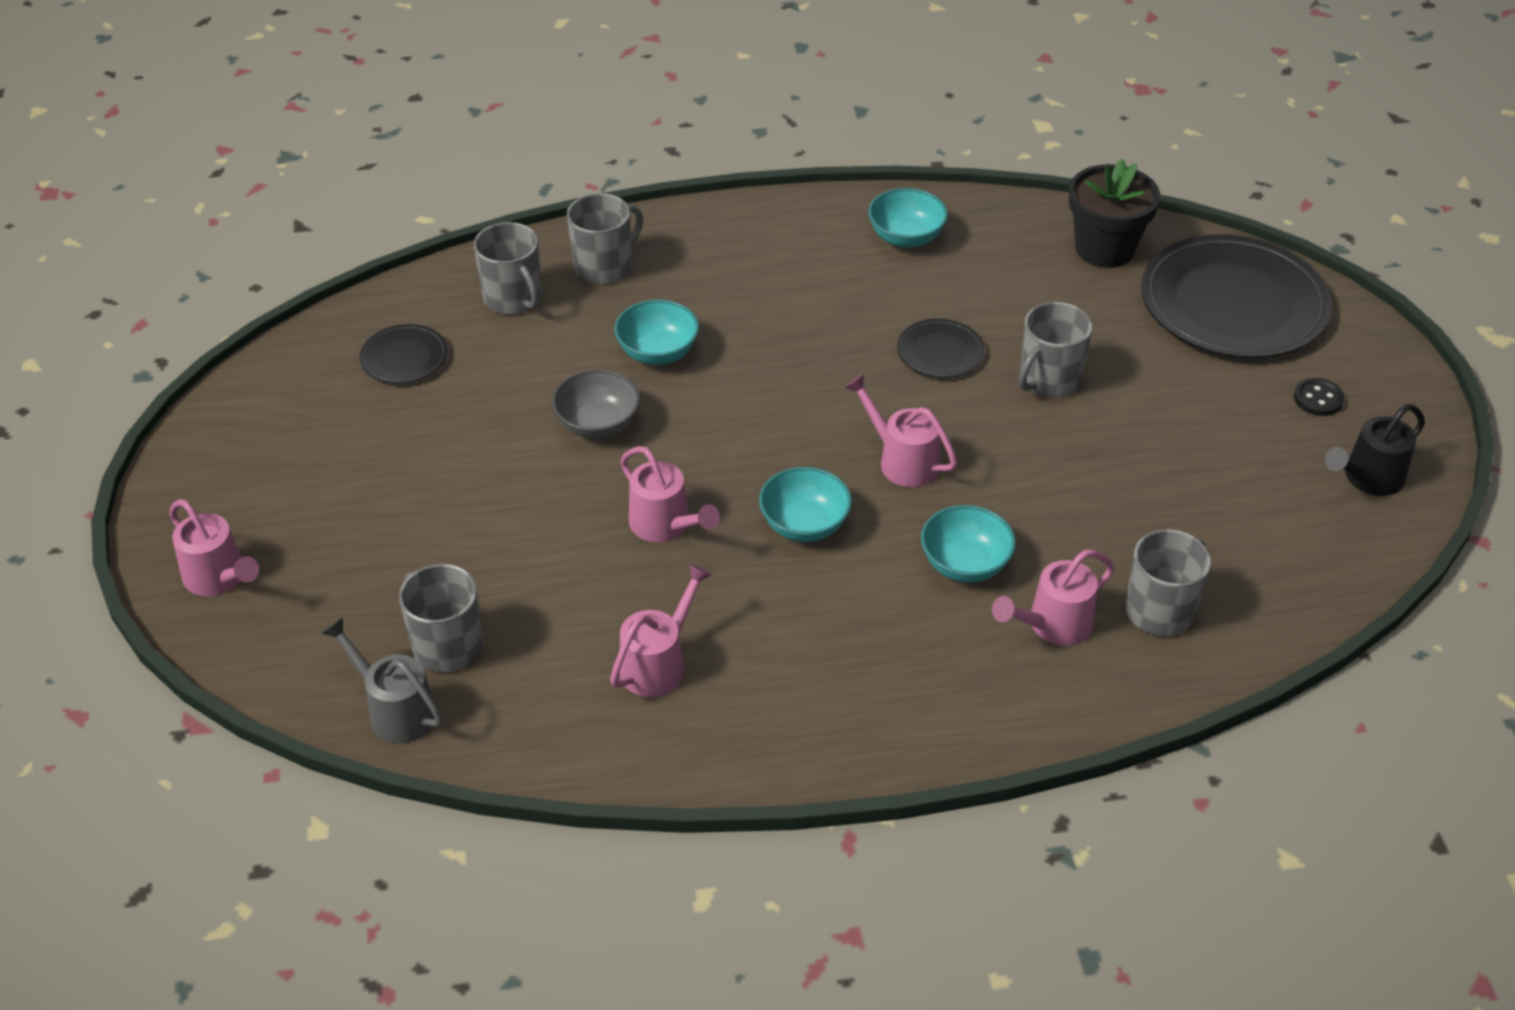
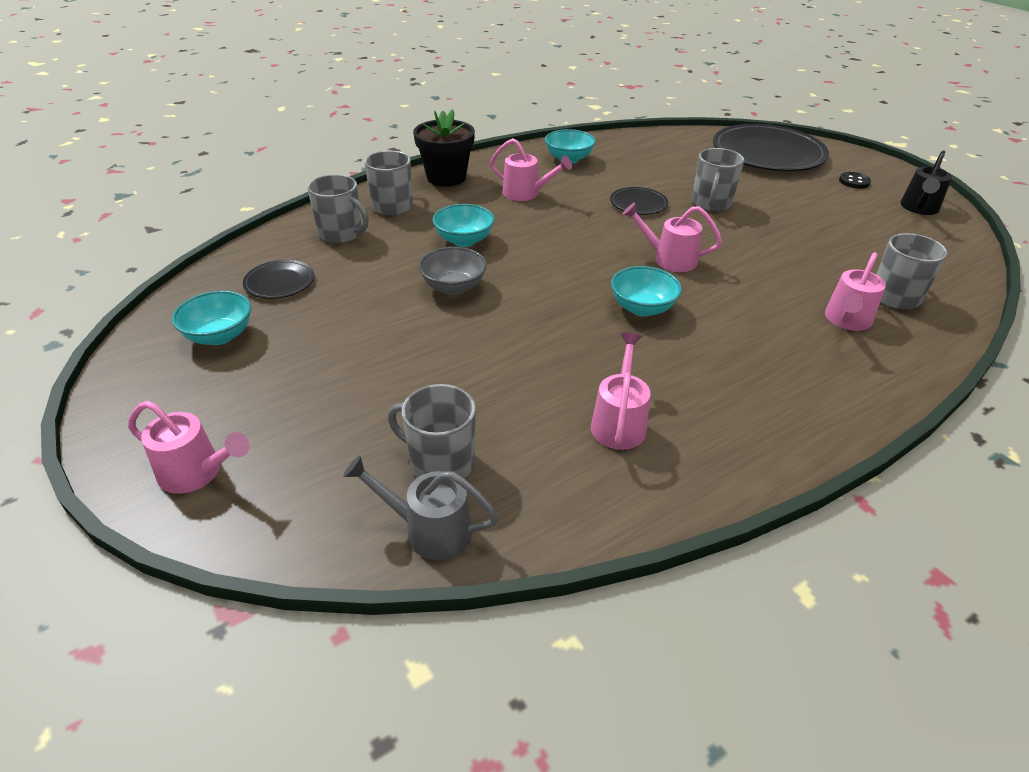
camera: 25 degrees left, 5 degrees down
pink watering can [620,446,720,542] -> pink watering can moved to [490,138,572,201]
turquoise bowl [921,505,1016,583] -> turquoise bowl moved to [172,291,251,345]
black flower pot [1069,159,1160,268] -> black flower pot moved to [413,109,475,187]

